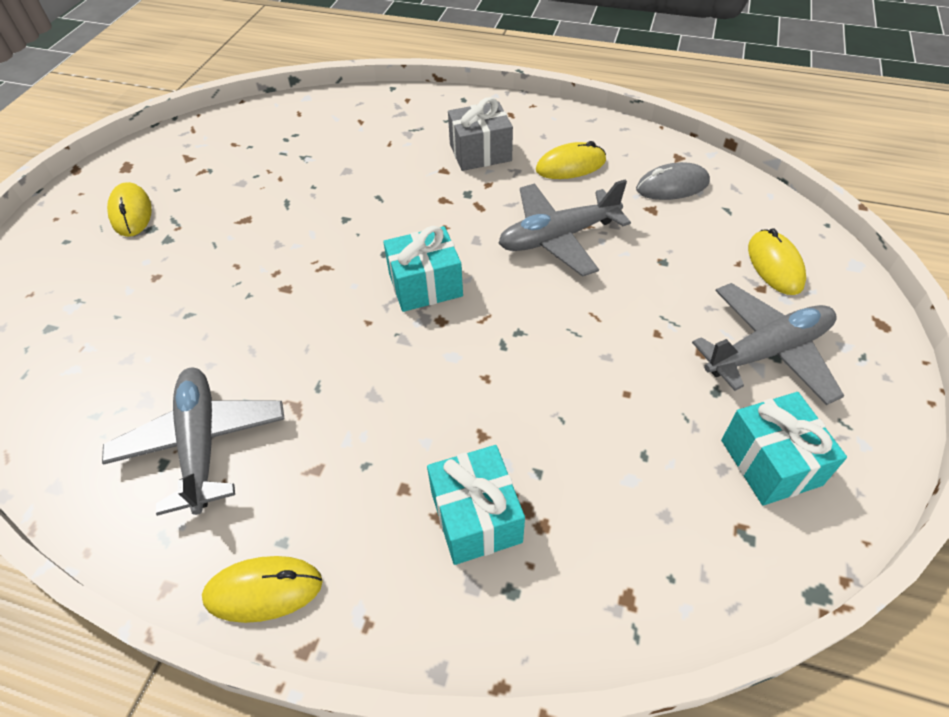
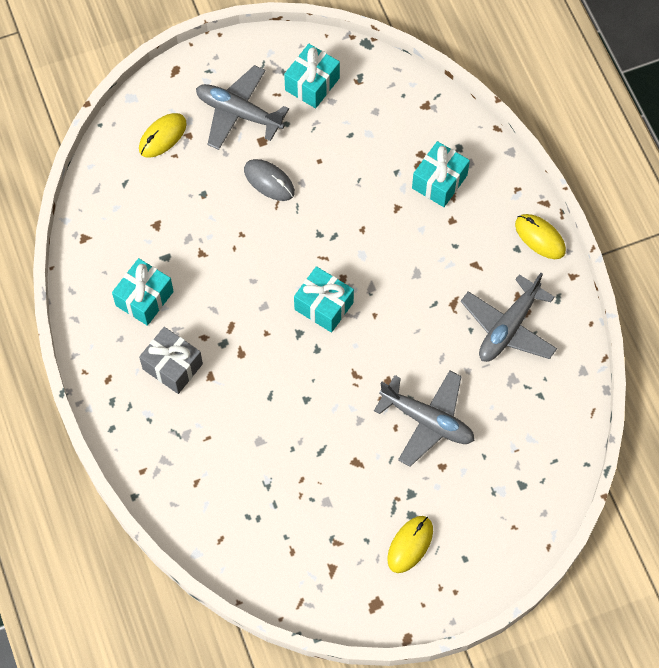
camera: 130 degrees left, 15 degrees up
grey plane [499,180,631,277] -> grey plane moved to [374,371,475,467]
yellow mouse [536,141,606,179] -> turquoise gift [112,258,174,326]
grey mouse [636,162,710,200] -> grey mouse moved to [244,159,295,201]

